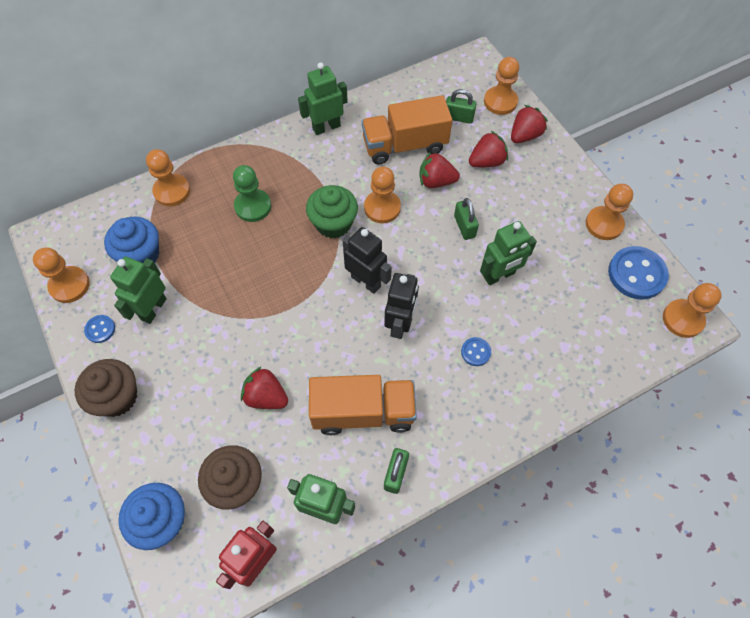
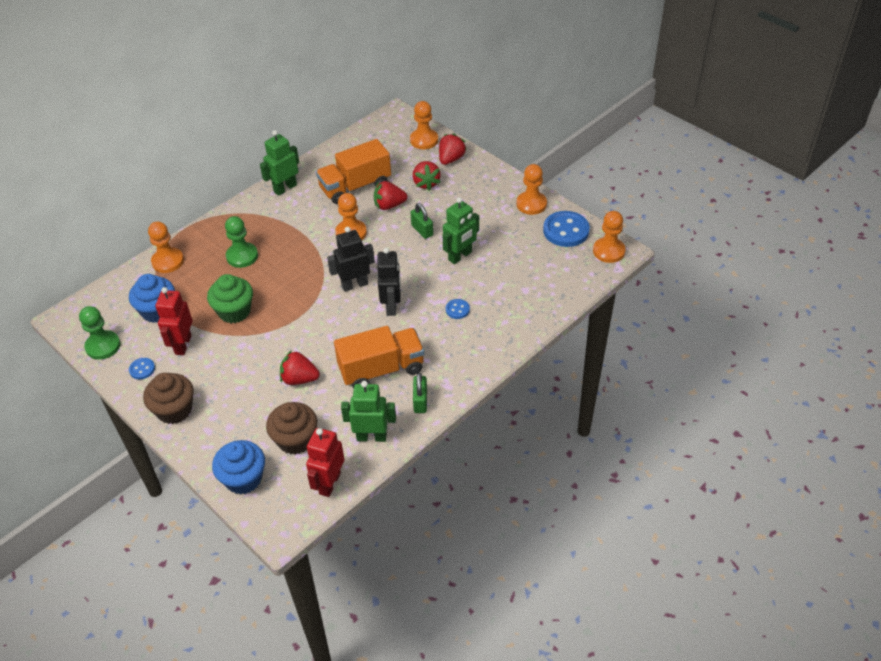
camera: 15 degrees left, 15 degrees down
orange pawn [33,247,90,303] -> green pawn [79,306,120,360]
green robot [110,256,167,324] -> red robot [155,287,193,355]
green cupcake [306,185,358,238] -> green cupcake moved to [207,274,253,323]
black robot [343,227,392,294] -> black robot turned 45 degrees counterclockwise [327,227,375,292]
green padlock [446,89,477,124] -> none
red strawberry [469,131,508,167] -> red strawberry turned 120 degrees clockwise [413,161,441,190]

